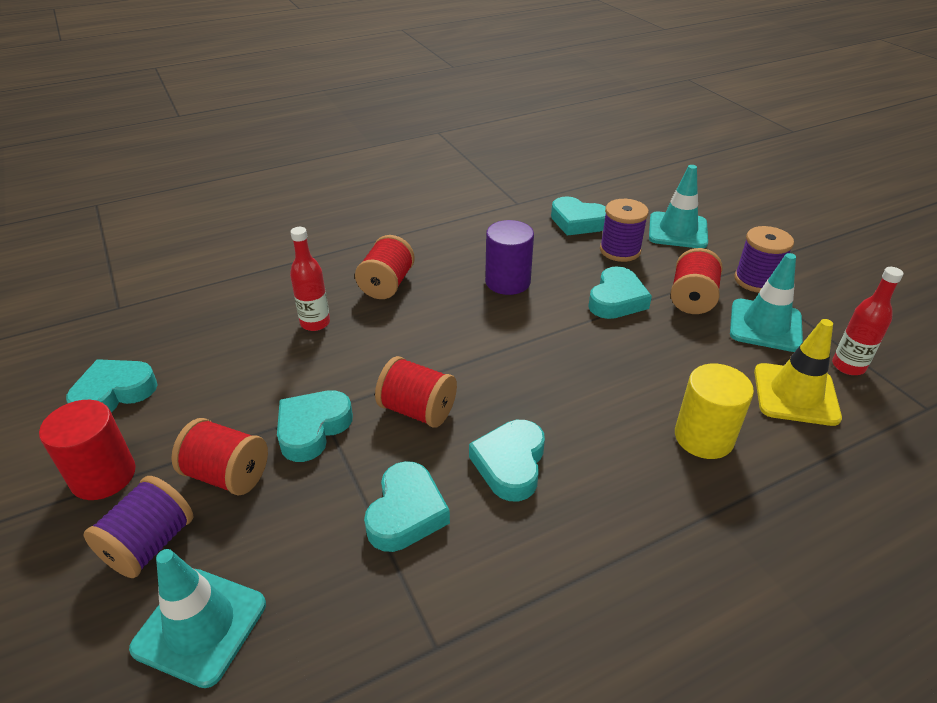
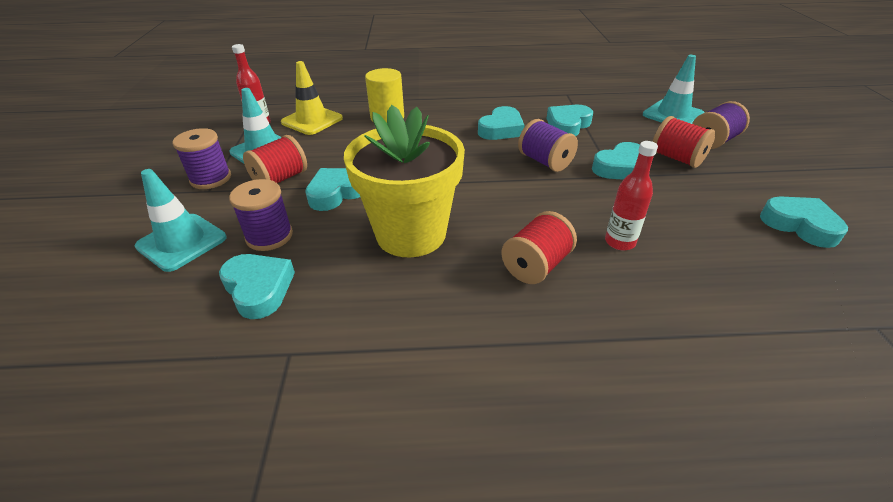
camera: 155 degrees left, 0 degrees up
red cylinder [39,400,136,500] -> none
turquoise heart [66,359,158,412] -> turquoise heart turned 120 degrees counterclockwise [760,196,848,248]
red spool [375,356,457,428] -> purple spool [518,119,578,172]
purple cylinder [485,220,534,295] -> yellow flower pot [344,105,465,257]

